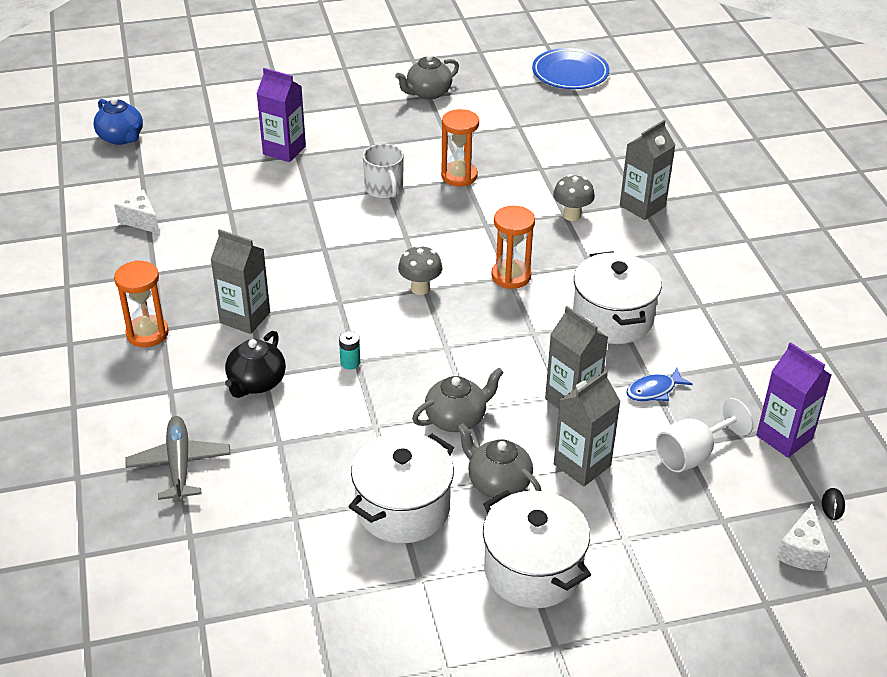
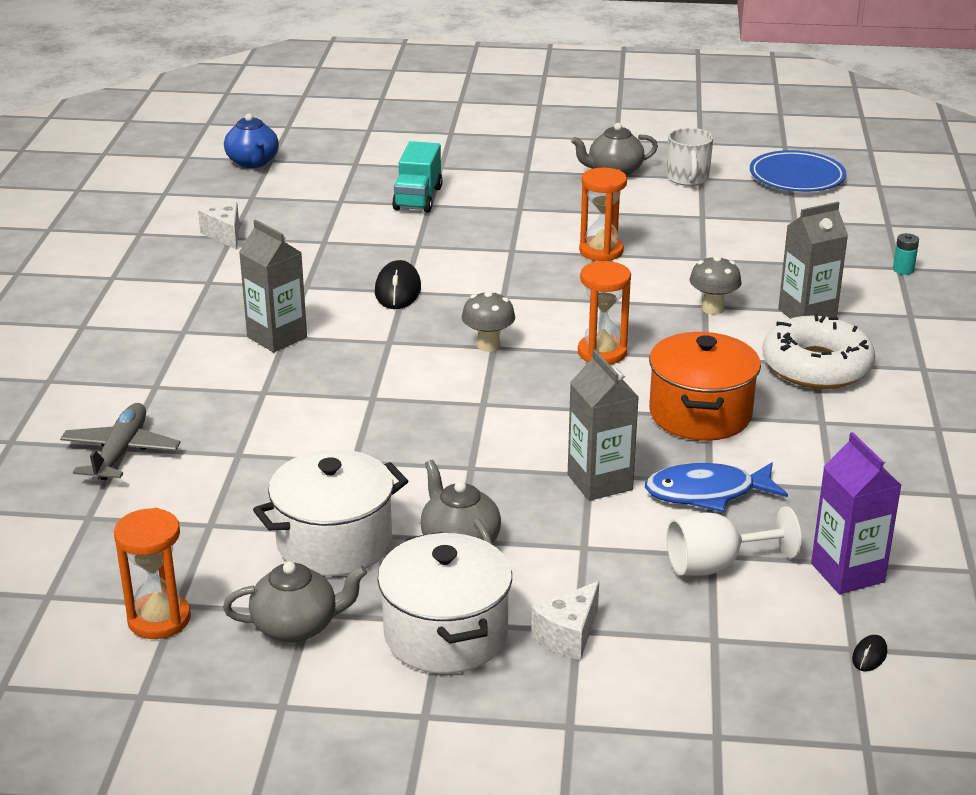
camera: 20 degrees right, 10 degrees down
orange hourglass [114,260,169,347] -> orange hourglass moved to [114,508,191,639]
black teapot [225,331,286,398] -> none
purple carton [257,68,306,162] -> turquoise truck [392,141,443,213]
turquoise battery [339,331,360,369] -> turquoise battery moved to [893,233,919,275]
white mug [363,144,404,199] -> white mug moved to [667,128,713,186]
grey teapot [412,368,504,432] -> grey teapot moved to [223,561,367,643]
grey carton [554,371,621,487] -> none
white pot [573,251,662,344] -> orange pot [649,332,761,441]
blue fish [626,368,693,401] -> blue fish [645,462,788,512], size x1.58
white cheese [776,504,830,571] -> white cheese moved to [531,581,599,660]
none -> black mouse [375,260,421,309]
none -> white donut [763,315,875,389]

